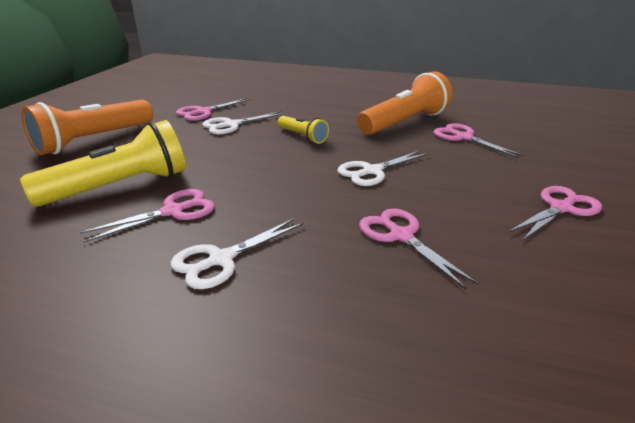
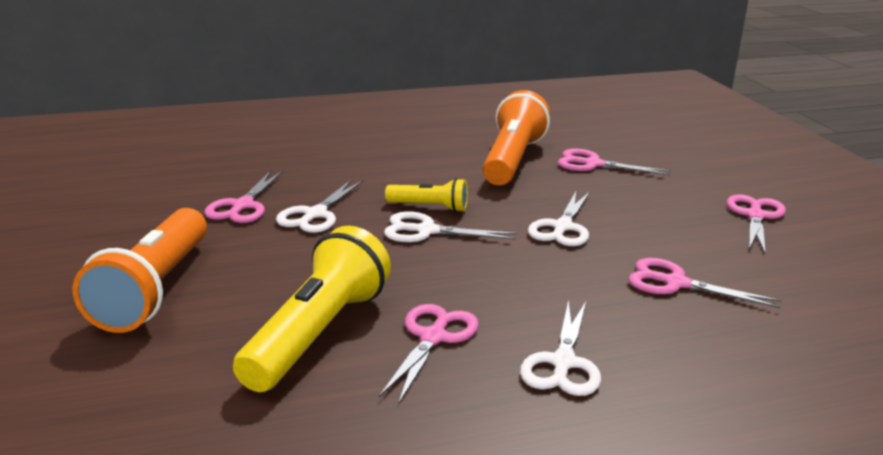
camera: 35 degrees left, 5 degrees down
none -> white scissors [384,211,517,242]

